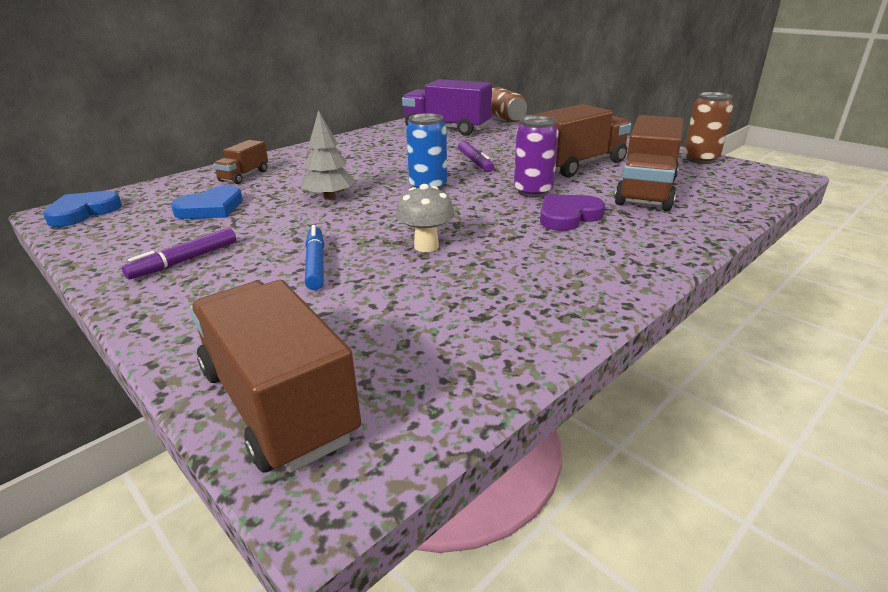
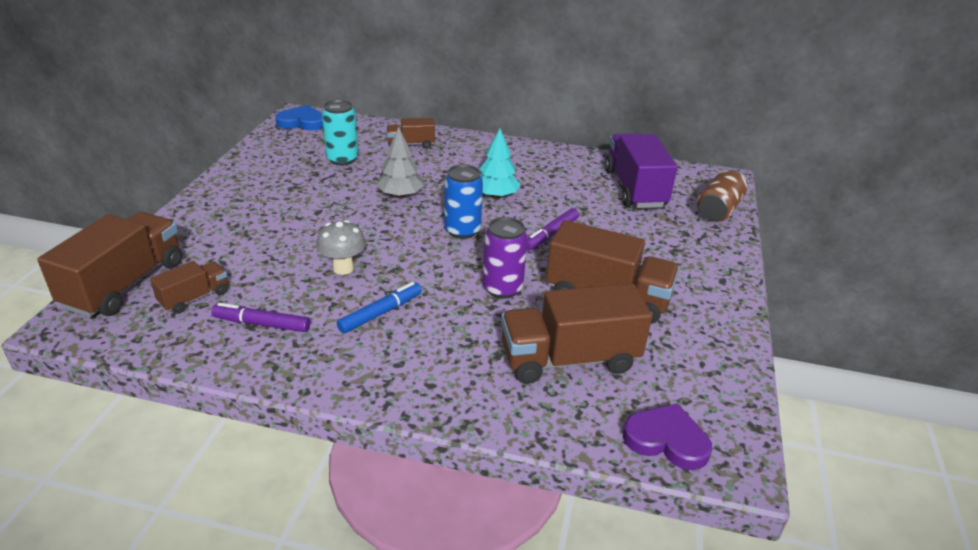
camera: 55 degrees right, 5 degrees up
purple marker [122,228,236,280] -> purple marker moved to [211,303,310,332]
blue heart [171,185,243,219] -> turquoise can [322,100,359,166]
blue marker [305,225,324,290] -> blue marker moved to [337,282,422,333]
purple heart [540,195,605,231] -> purple heart moved to [623,403,712,470]
brown can [684,92,733,164] -> none
none -> brown truck [150,261,228,314]
none -> turquoise tree [480,129,521,198]

